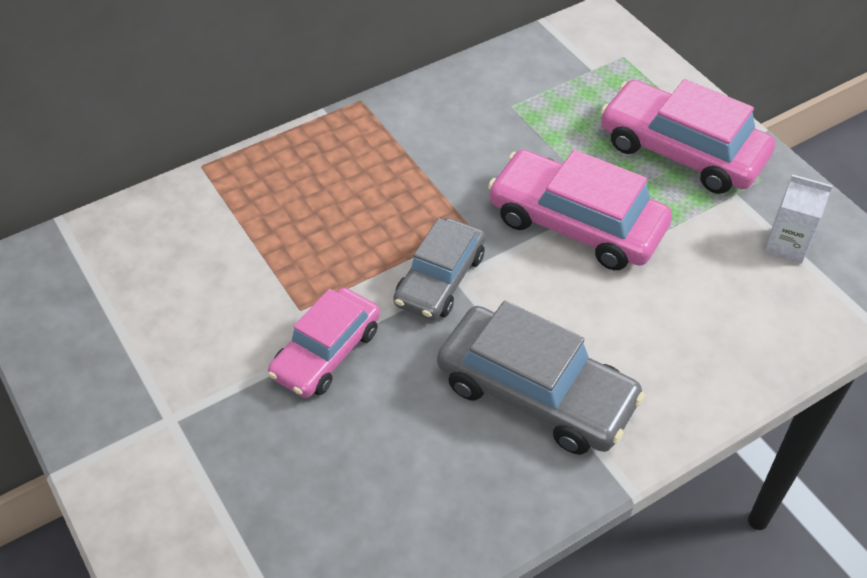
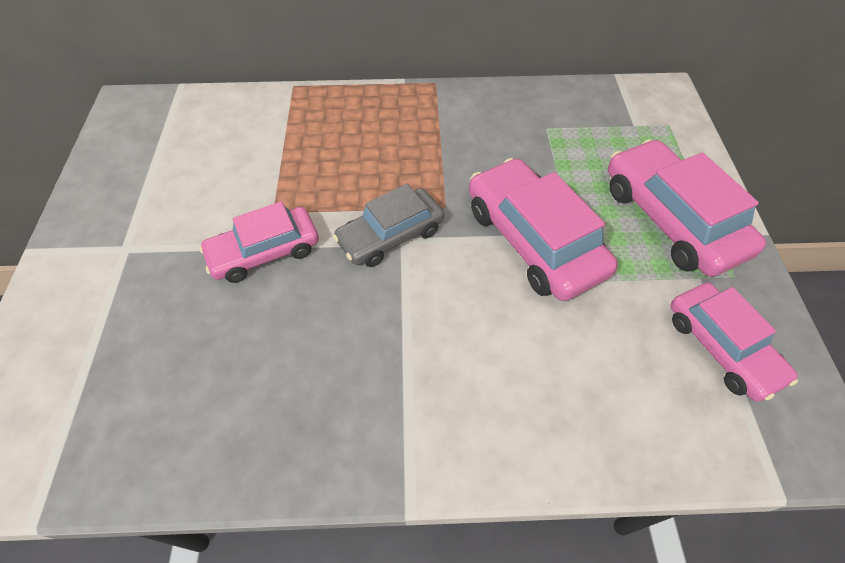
camera: 30 degrees right, 5 degrees up
grey car [437,301,645,455] -> none
white carton [765,174,833,264] -> pink car [670,282,798,402]

